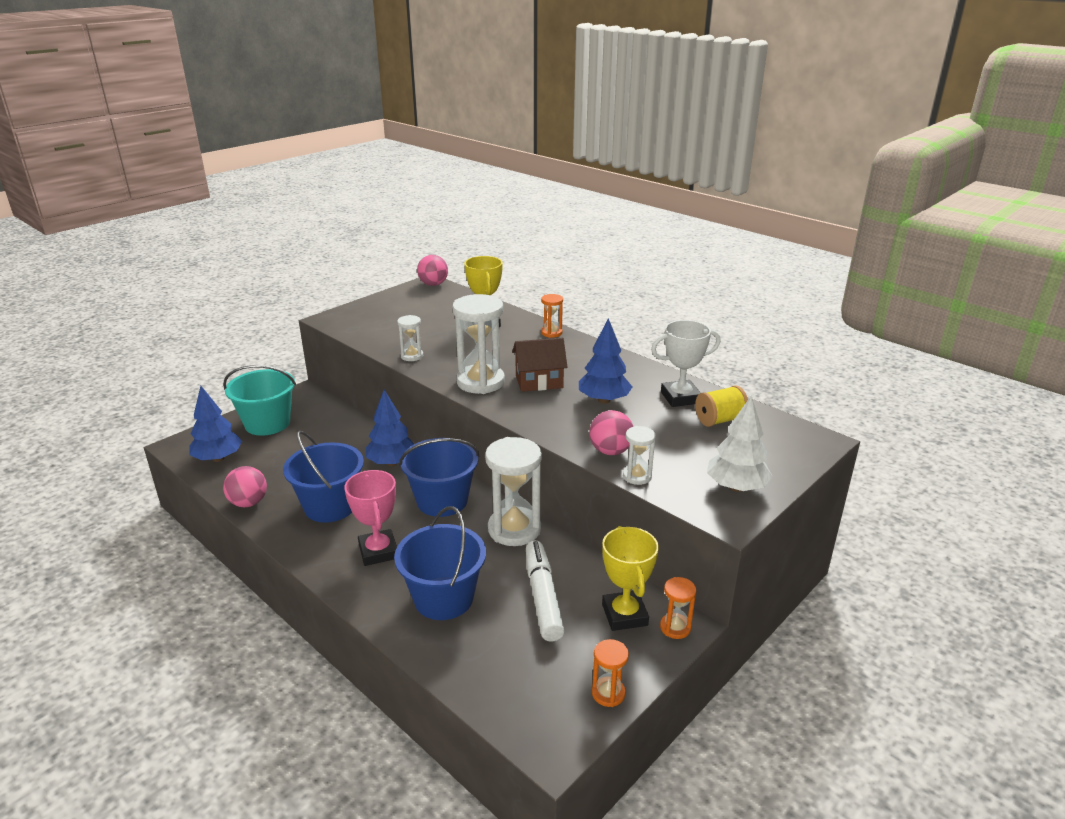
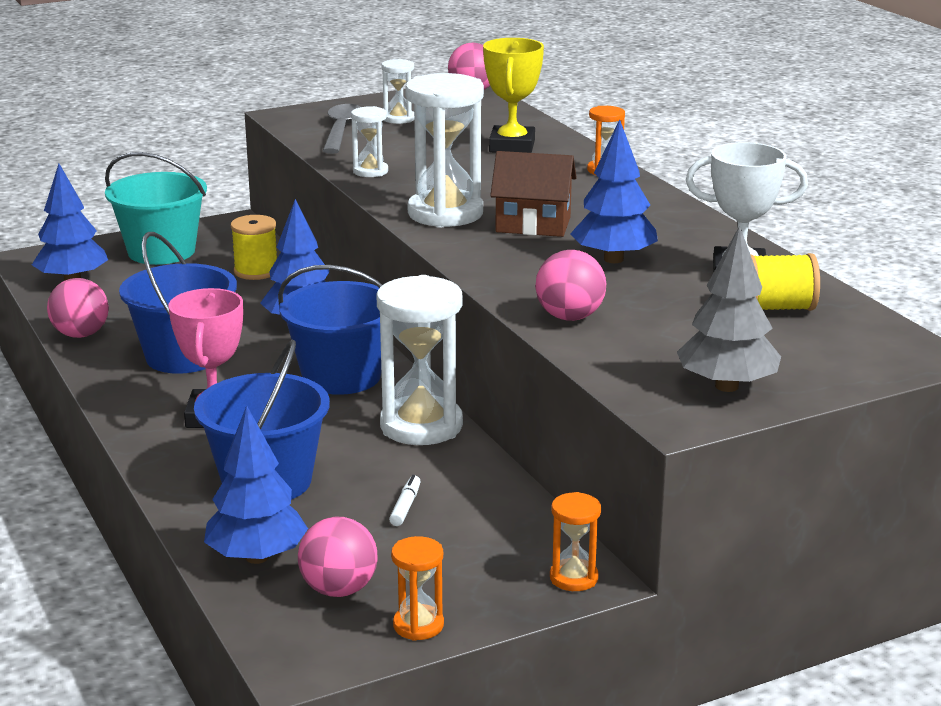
camera: 20 degrees right, 5 degrees down
white marker [526,541,564,642] -> white marker [389,475,421,526], size x0.42
yellow trophy [602,526,659,631] -> none
white hourglass [623,426,656,485] -> white hourglass moved to [381,59,414,124]
white tree [707,395,773,492] -> grey tree [677,226,781,392]
none -> blue tree [204,406,308,564]
none -> yellow spool [231,215,277,280]
none -> pink ball [298,517,378,597]
none -> grey spoon [323,104,361,154]

